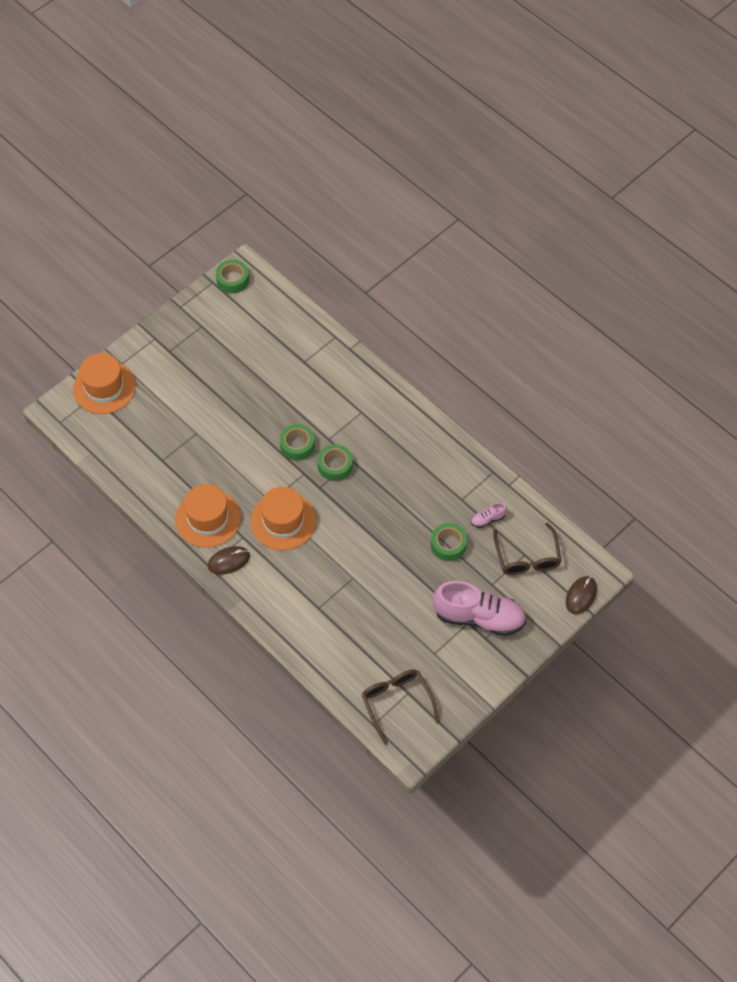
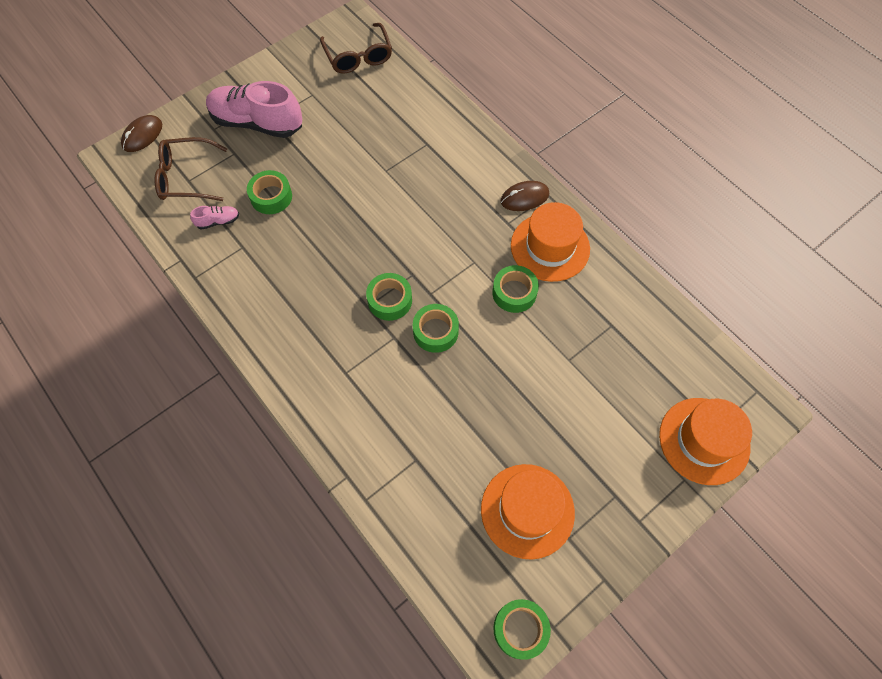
camera: 175 degrees left, 5 degrees up
orange hat [251,487,316,550] -> orange hat moved to [481,464,575,560]
brown glasses [493,523,562,575] -> brown glasses turned 90 degrees counterclockwise [154,137,227,201]
none -> green tape [492,265,539,313]

